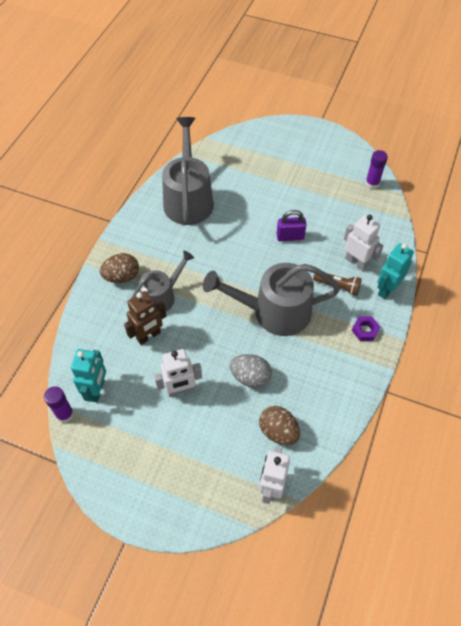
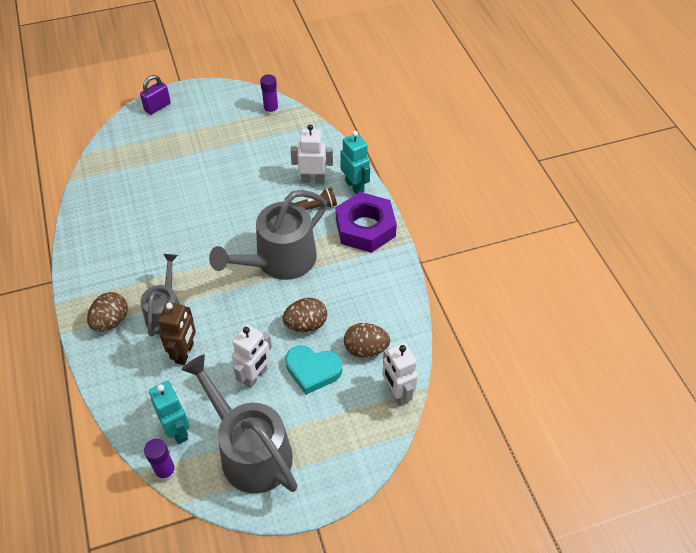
camera: 40 degrees left, 5 degrees down
grey watering can [162,117,214,225] -> grey watering can moved to [181,354,298,494]
grey egg [230,354,272,388] -> brown egg [282,298,327,332]
purple padlock [276,210,306,241] -> purple padlock moved to [140,75,171,115]
purple nut [352,317,380,341] -> purple nut [336,192,397,253], size x2.35
turquoise robot [377,243,414,299] -> turquoise robot turned 150 degrees clockwise [340,131,370,194]
none -> turquoise heart [285,346,342,395]

